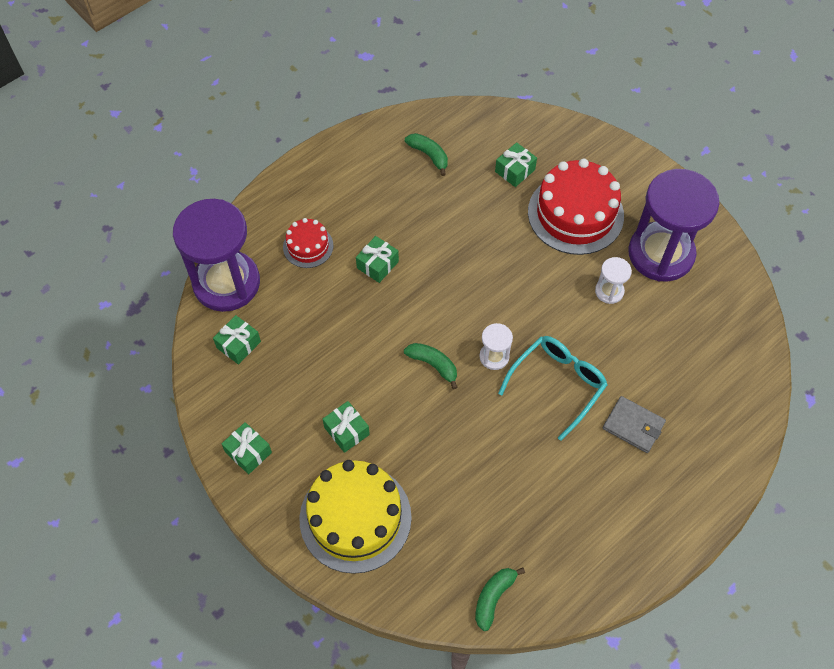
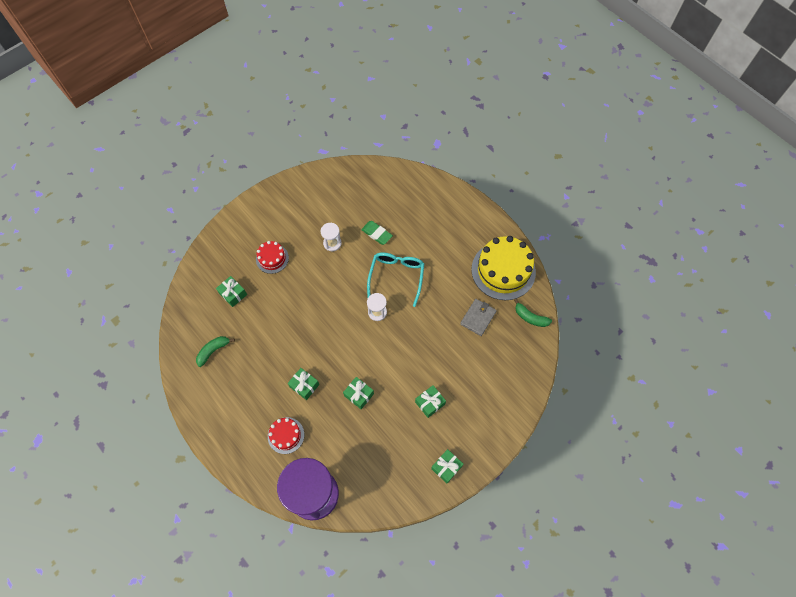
camera: 90 degrees left, 5 degrees up
green gift [213,315,261,365] -> green gift moved to [343,377,374,409]
yellow cake [299,460,412,574] -> yellow cake moved to [471,236,536,300]
green banana [404,343,458,390] -> none
turquoise glasses [498,336,608,441] -> turquoise glasses turned 60 degrees clockwise [367,252,424,307]
red cake [528,158,624,255] -> red cake [256,241,289,274], size x0.52
grey wallet [603,396,666,453] -> grey wallet moved to [460,299,497,336]
purple hourglass [628,169,719,282] -> none
none -> green eraser [361,221,393,245]

